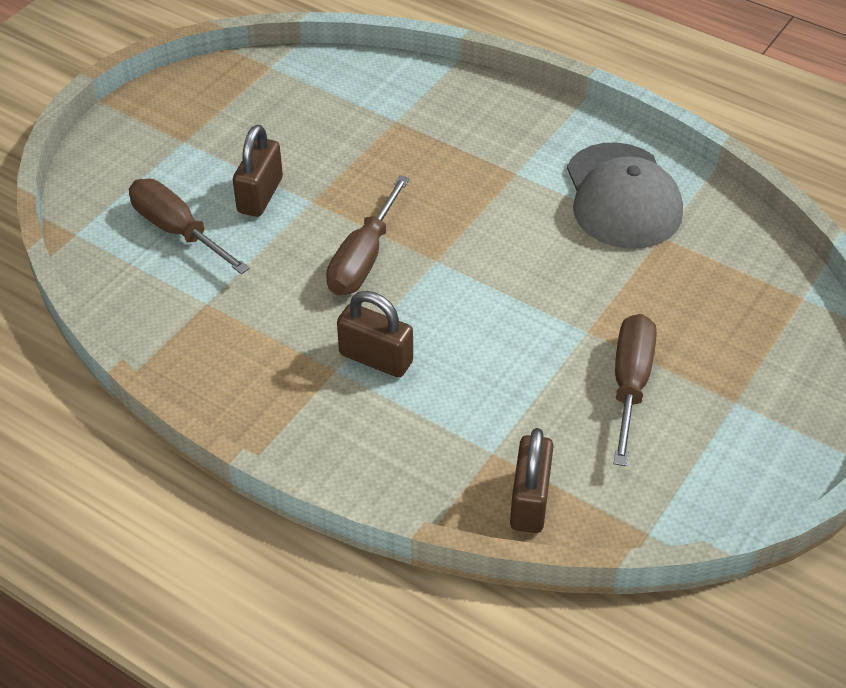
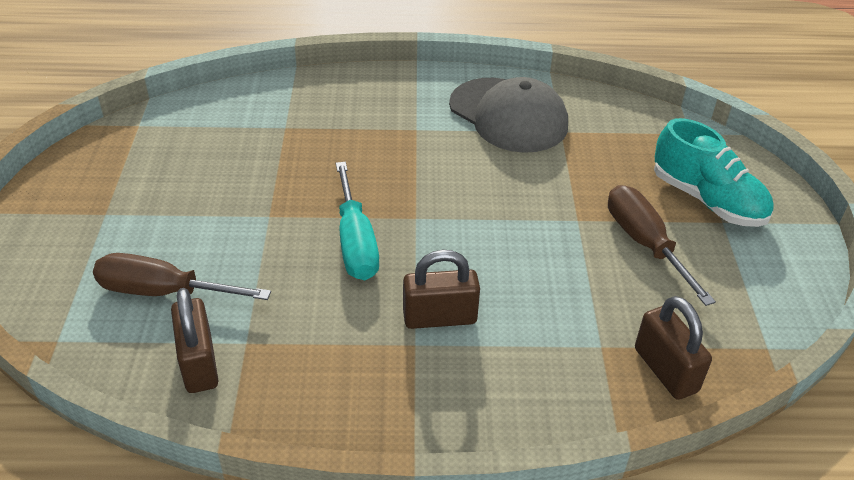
camera: 35 degrees left, 5 degrees down
brown padlock [233,125,283,217] -> brown padlock moved to [171,288,219,393]
brown screwdriver [326,175,410,296] -> turquoise screwdriver [336,162,379,280]
none -> turquoise shoe [654,118,774,227]

